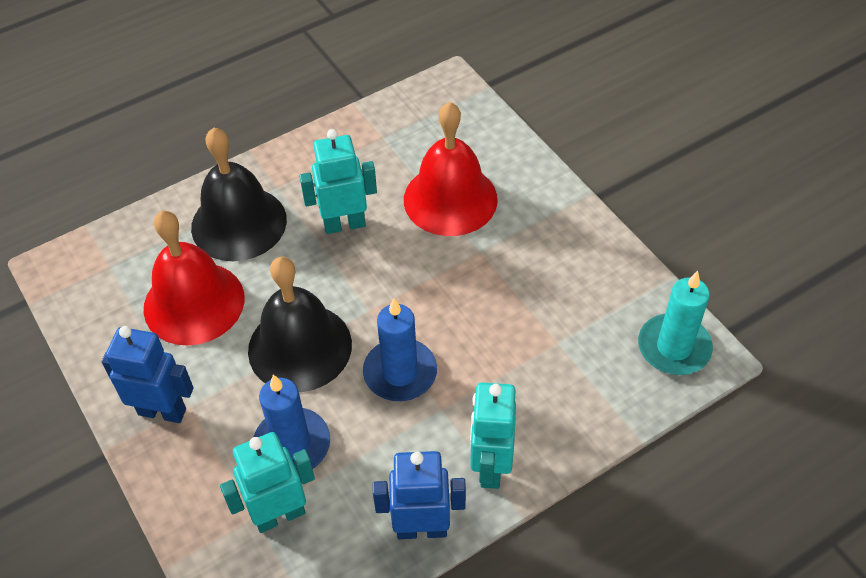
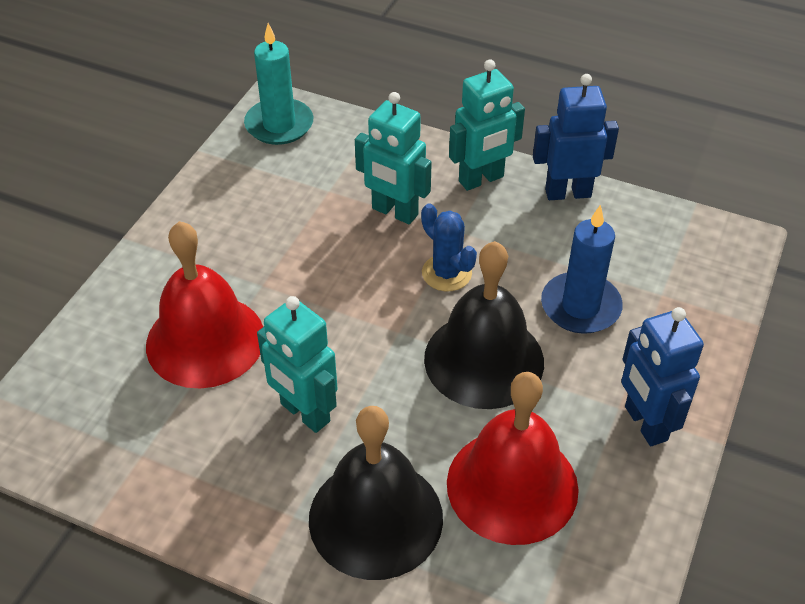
camera: 125 degrees left, 5 degrees down
turquoise robot [220,432,315,533] -> turquoise robot moved to [355,92,432,224]
blue candle [363,298,437,401] -> blue cactus [421,204,477,291]
blue robot [373,451,466,539] -> blue robot turned 120 degrees clockwise [533,74,619,200]

